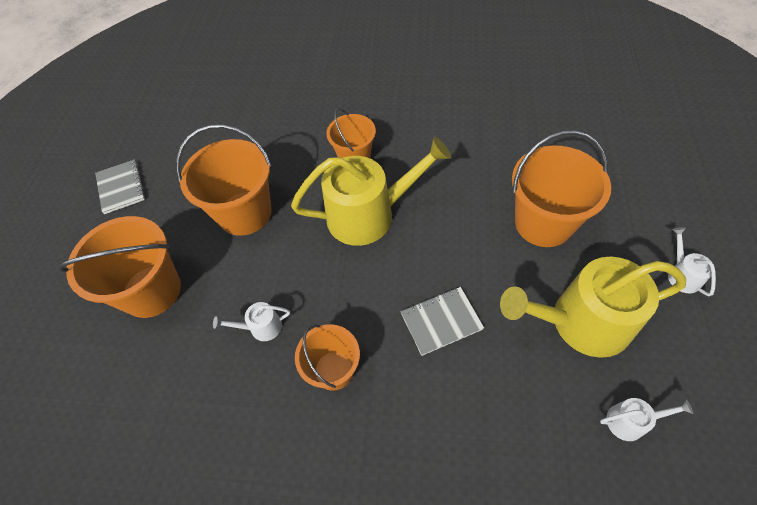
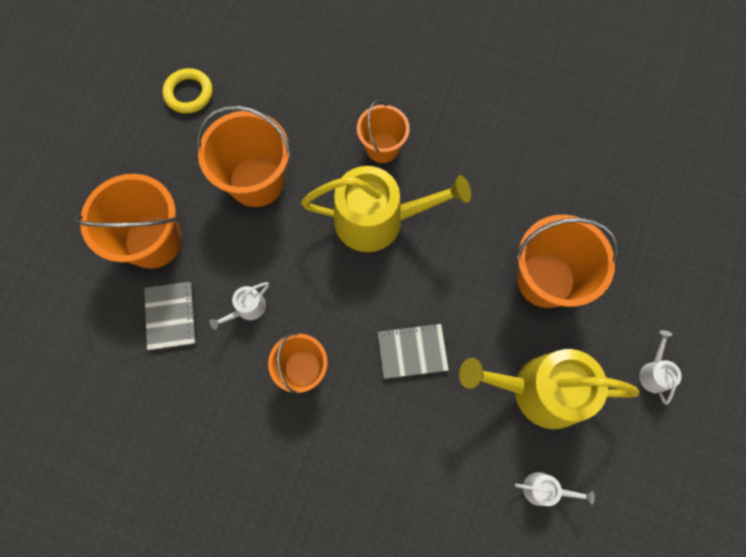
camera: 10 degrees right, 15 degrees up
grey notebook [95,160,145,214] -> grey notebook moved to [144,282,197,350]
white watering can [213,302,290,341] -> white watering can turned 45 degrees counterclockwise [210,282,269,330]
none -> yellow ring [162,68,213,114]

